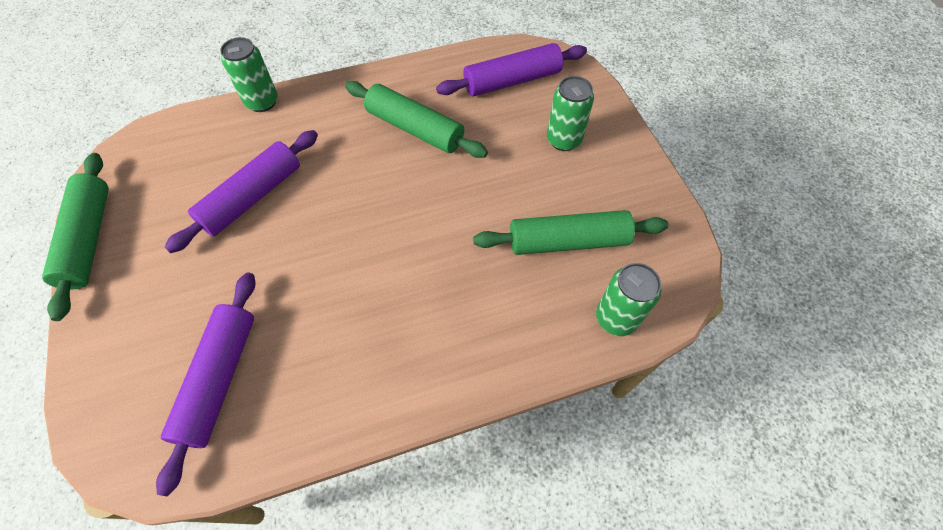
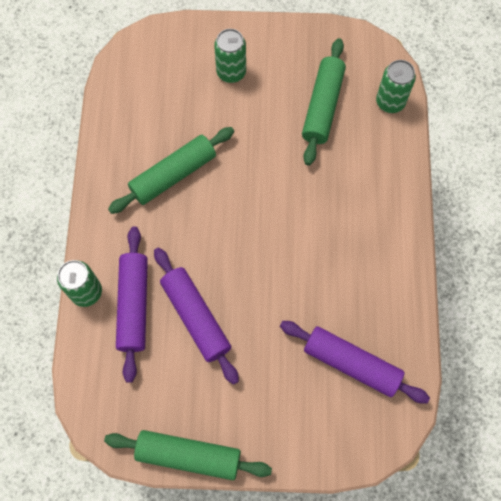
camera: 70 degrees left, 10 degrees up
purple rolling pin [436,43,587,96] -> purple rolling pin moved to [116,227,148,383]

